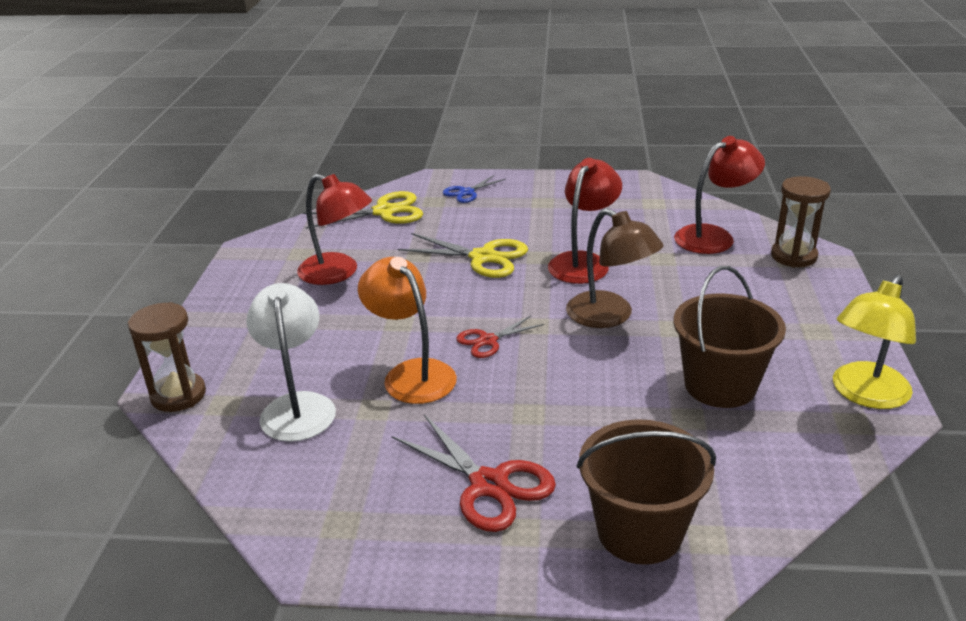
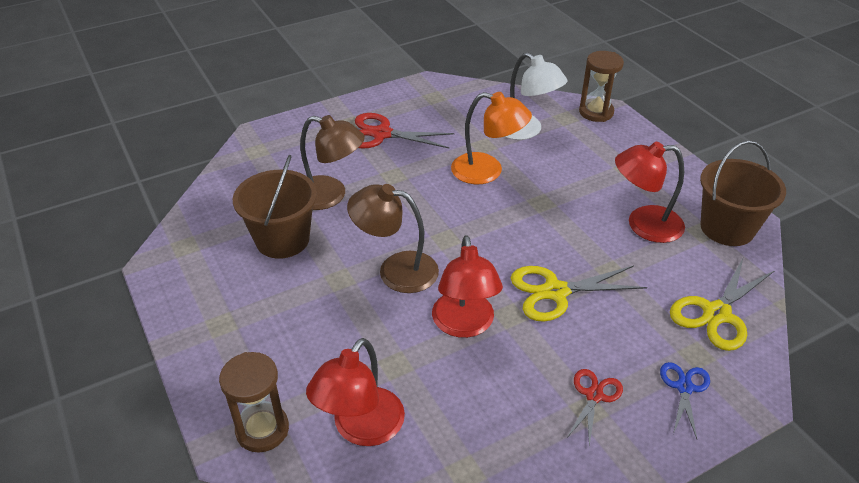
camera: 145 degrees right, 10 degrees up
red scissors [457,315,544,358] -> red scissors moved to [566,369,623,446]
brown bucket [577,419,716,565] -> brown bucket moved to [700,140,786,246]
yellow lamp [833,275,916,409] -> none
none -> brown lamp [300,115,365,210]

